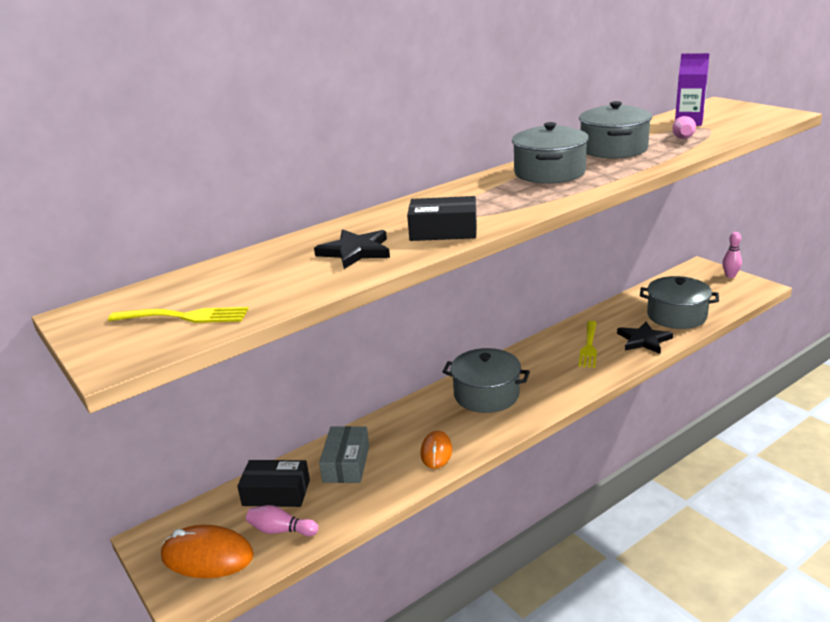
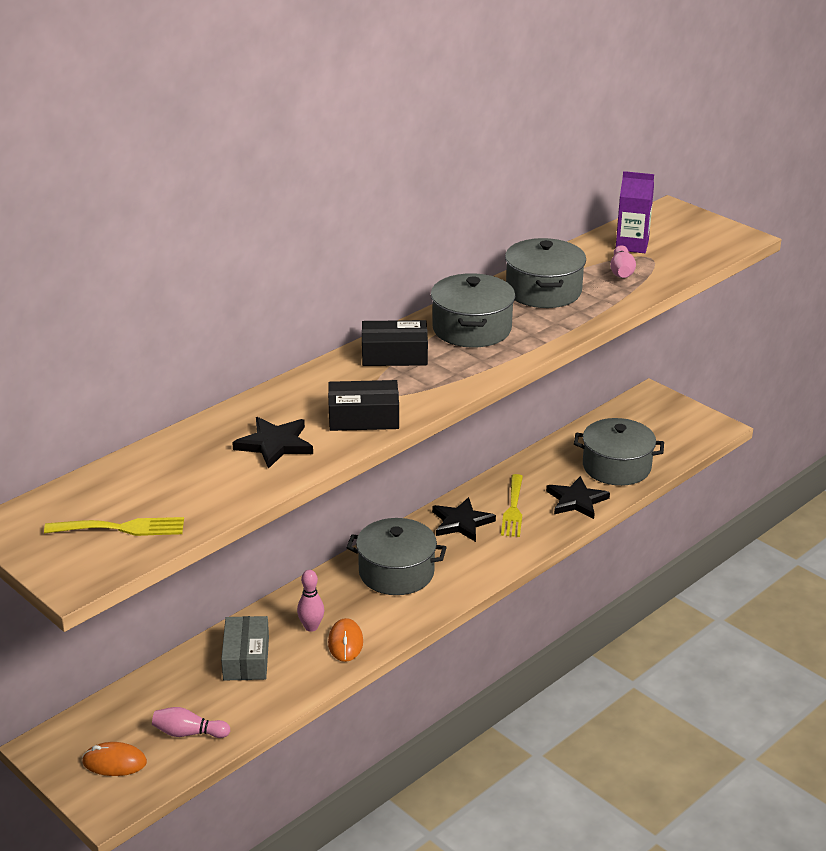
camera: 10 degrees left, 5 degrees up
orange mouse [161,525,254,578] -> orange mouse [82,742,147,776], size x0.63
black box [237,460,310,507] -> black box moved to [362,320,428,366]
pink bowling pin [722,232,742,278] -> pink bowling pin moved to [297,570,324,632]
none -> black star [432,497,496,542]

